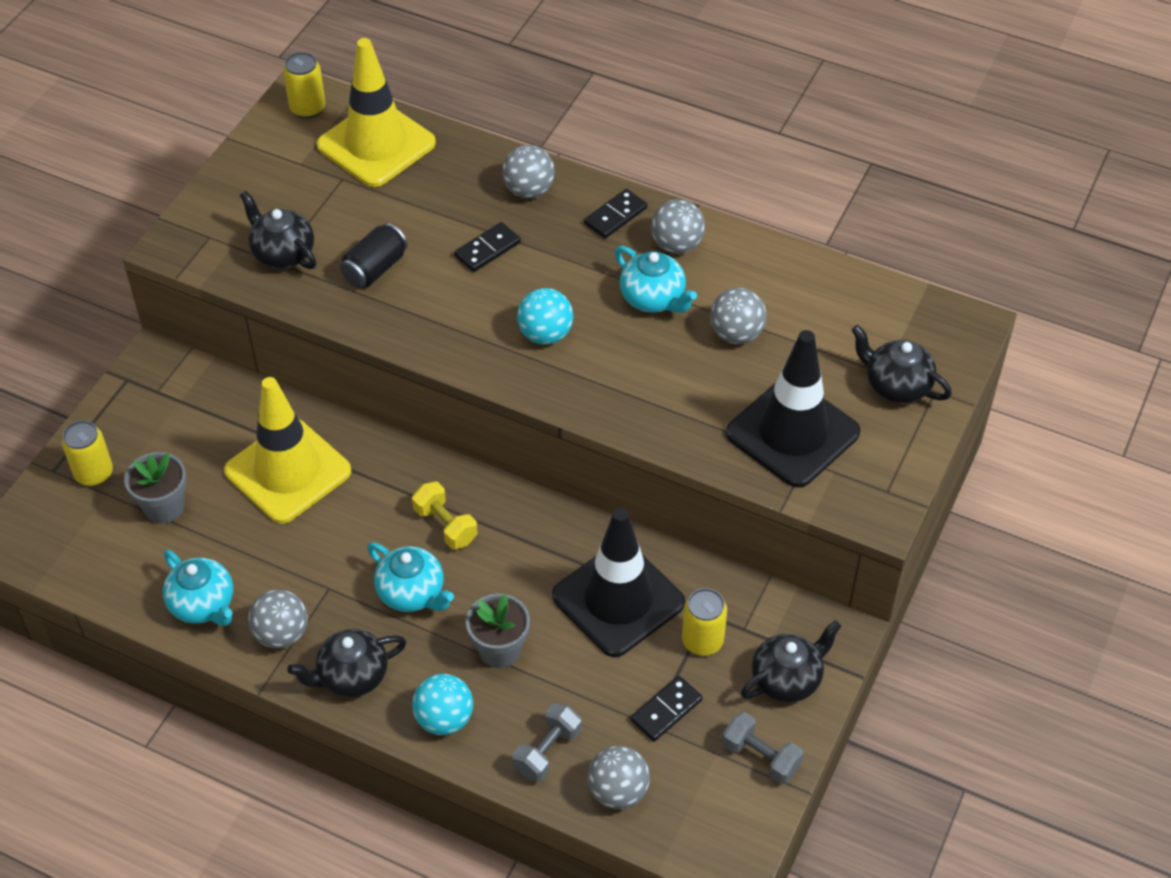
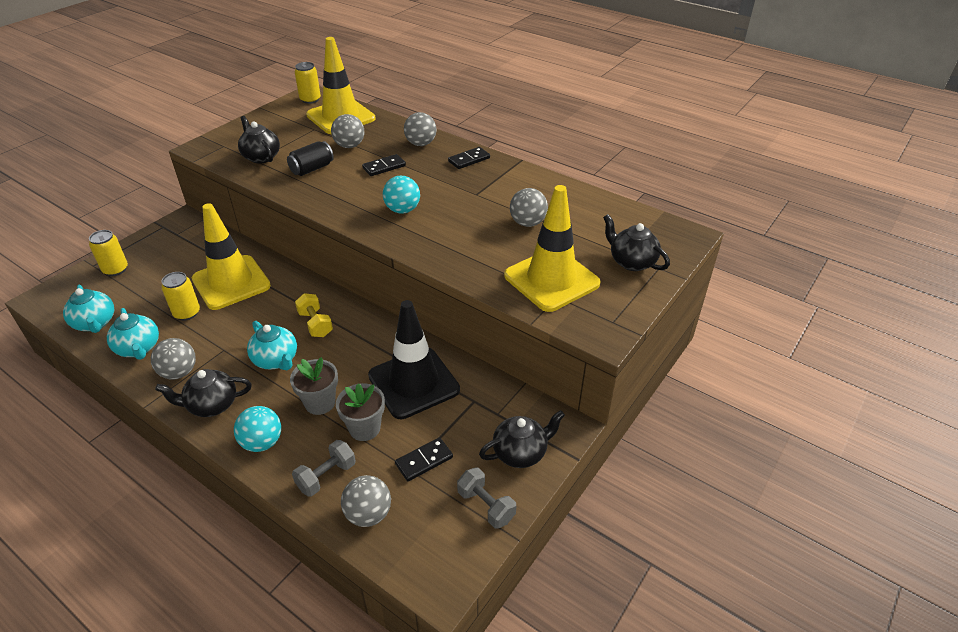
camera: 10 degrees right, 10 degrees down
grey flower pot [124,452,187,523] -> grey flower pot moved to [336,383,385,441]
turquoise teapot [615,246,697,313] -> turquoise teapot moved to [63,285,114,333]
grey ball [651,199,705,254] -> grey ball moved to [331,114,364,148]
yellow can [682,588,727,656] -> yellow can moved to [161,272,200,320]
black traffic cone [726,330,861,488] -> yellow traffic cone [504,185,601,312]

